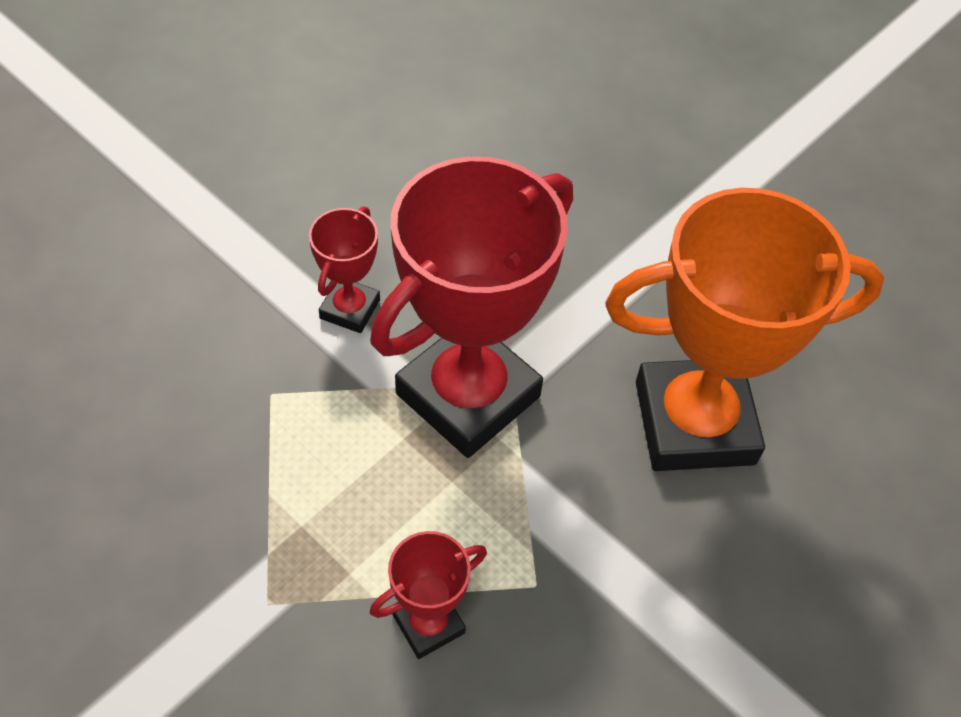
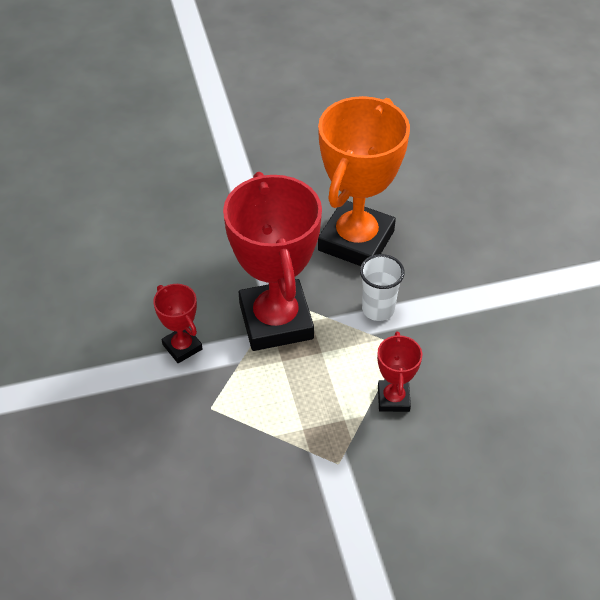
camera: 55 degrees left, 5 degrees down
none -> white cup [360,254,405,321]

